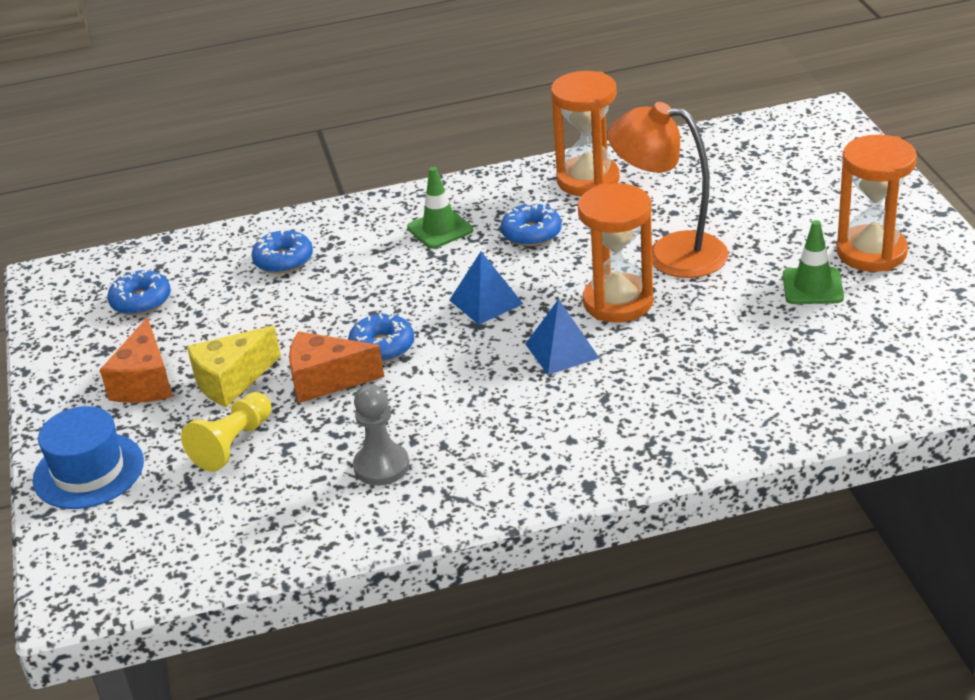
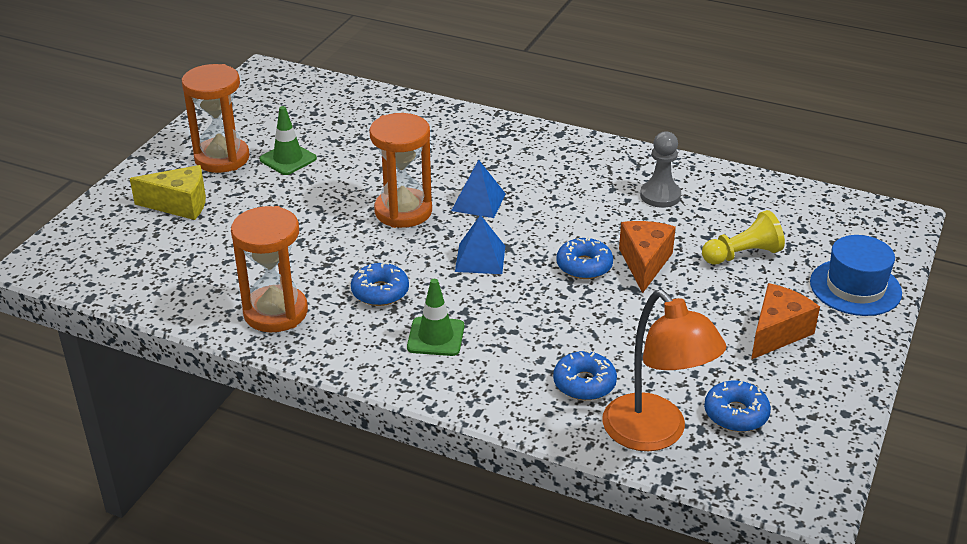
camera: 145 degrees left, 0 degrees up
yellow cheese [187,326,281,407] -> yellow cheese moved to [130,165,206,220]
orange cheese [289,331,384,403] -> orange cheese turned 120 degrees counterclockwise [619,221,676,293]
orange lamp [608,102,728,278] -> orange lamp moved to [602,290,726,451]

